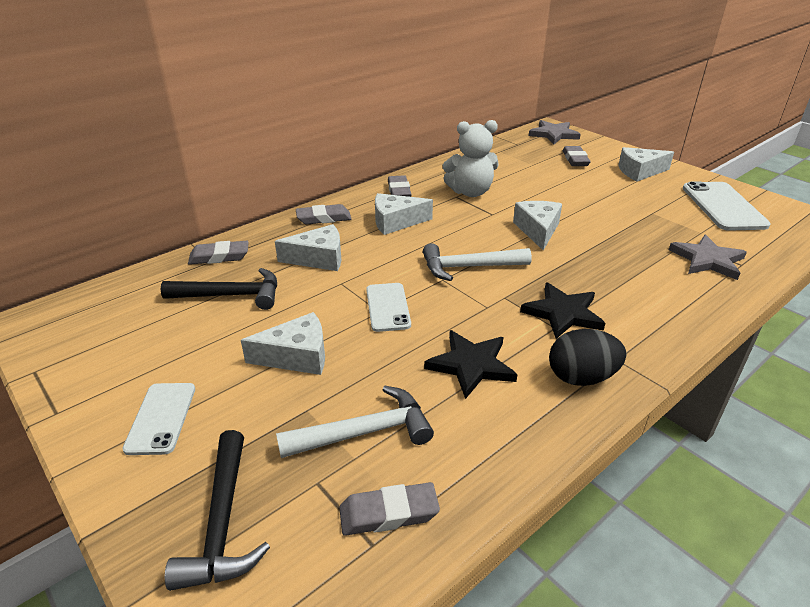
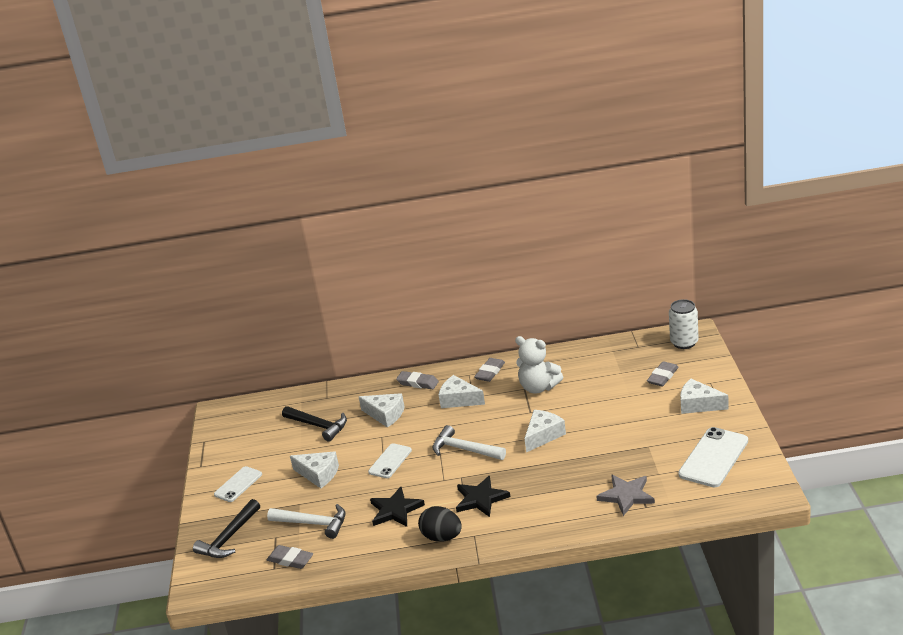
camera: 40 degrees right, 5 degrees down
grey eraser [188,241,249,265] -> none
grey star [529,120,581,144] -> white can [669,299,699,349]

